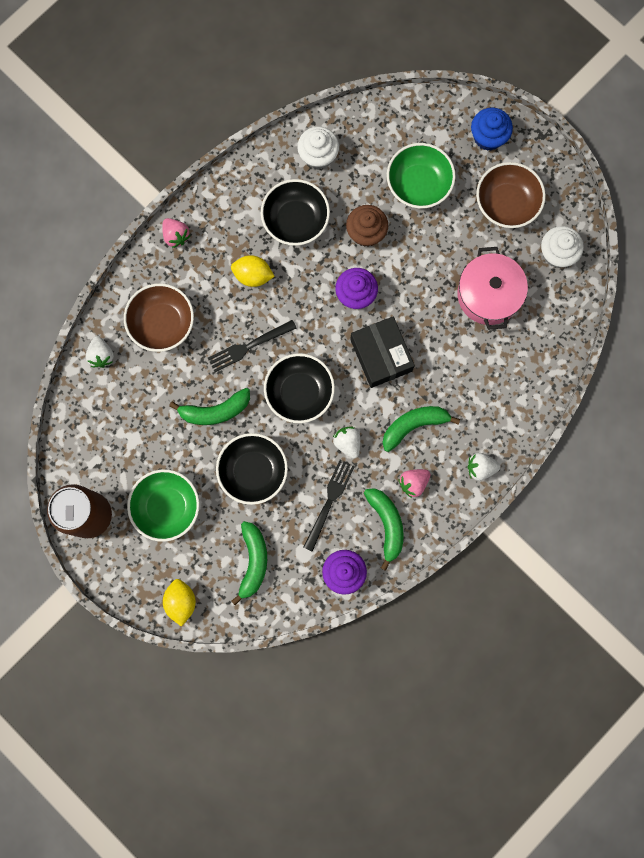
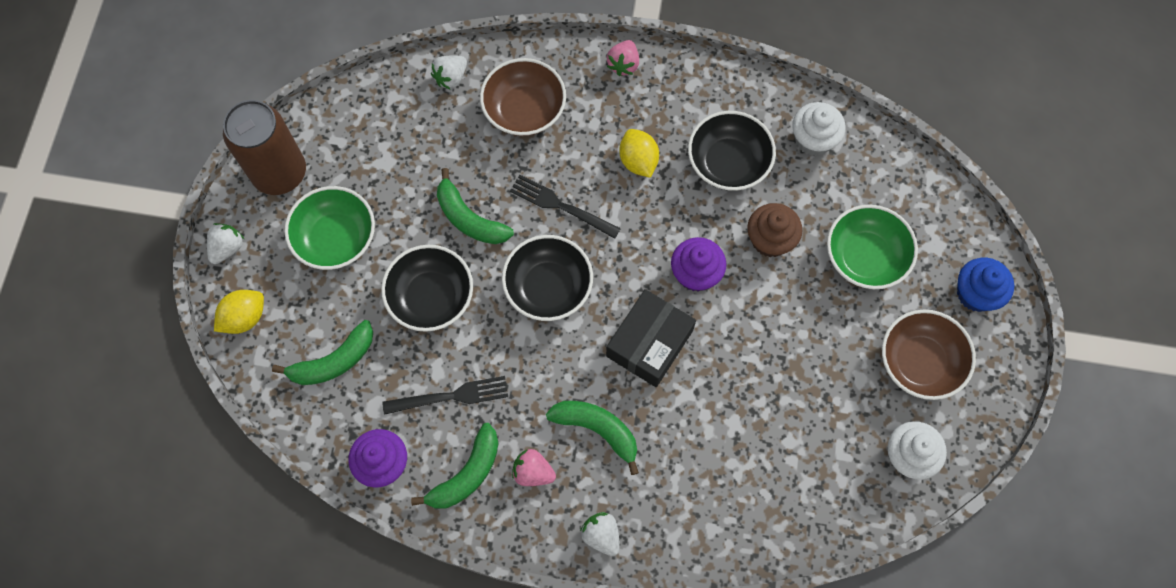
camera: 55 degrees right, 10 degrees down
white strawberry [333,426,360,459] -> white strawberry moved to [207,223,244,264]
pink pot [458,247,528,330] -> none

